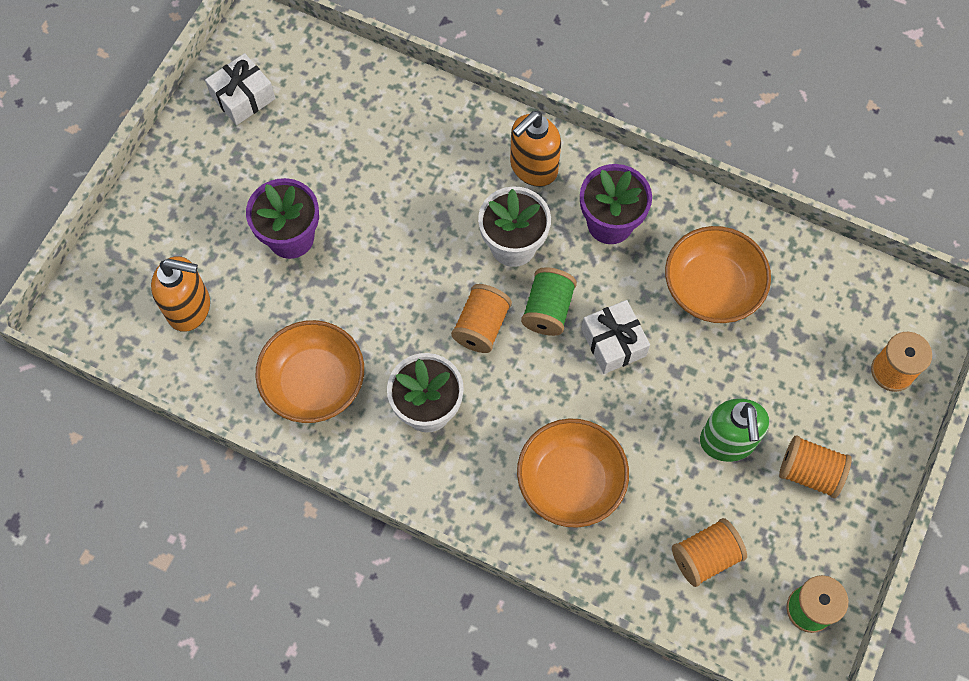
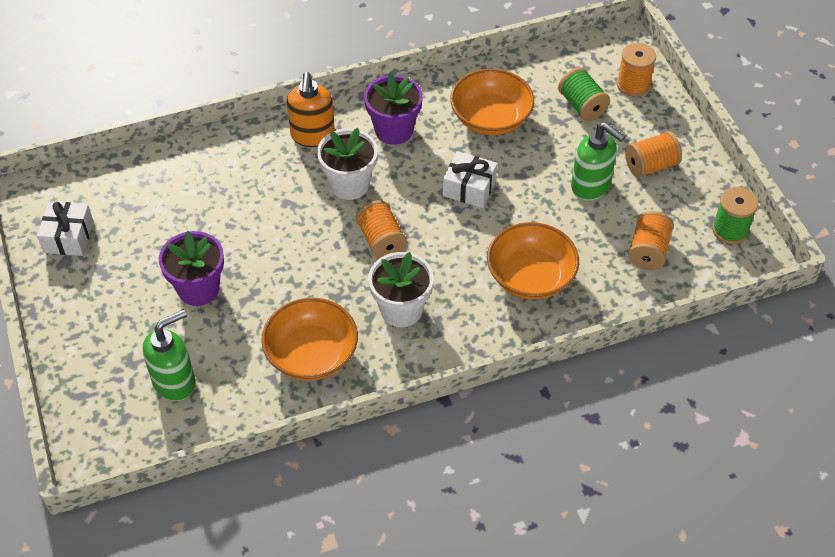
camera: 45 degrees left, 15 degrees down
orange soap dispenser [151,256,210,332] -> green soap dispenser [143,310,195,401]
green spool [521,267,577,336] -> green spool moved to [558,67,610,121]

